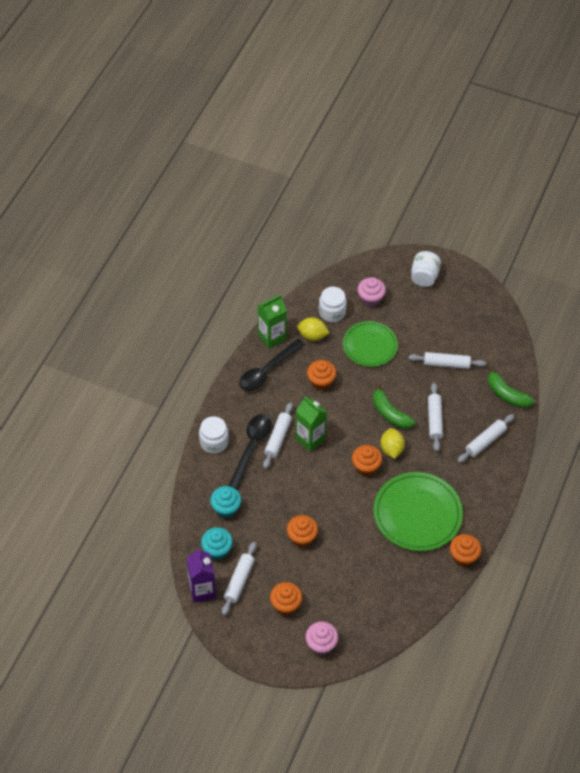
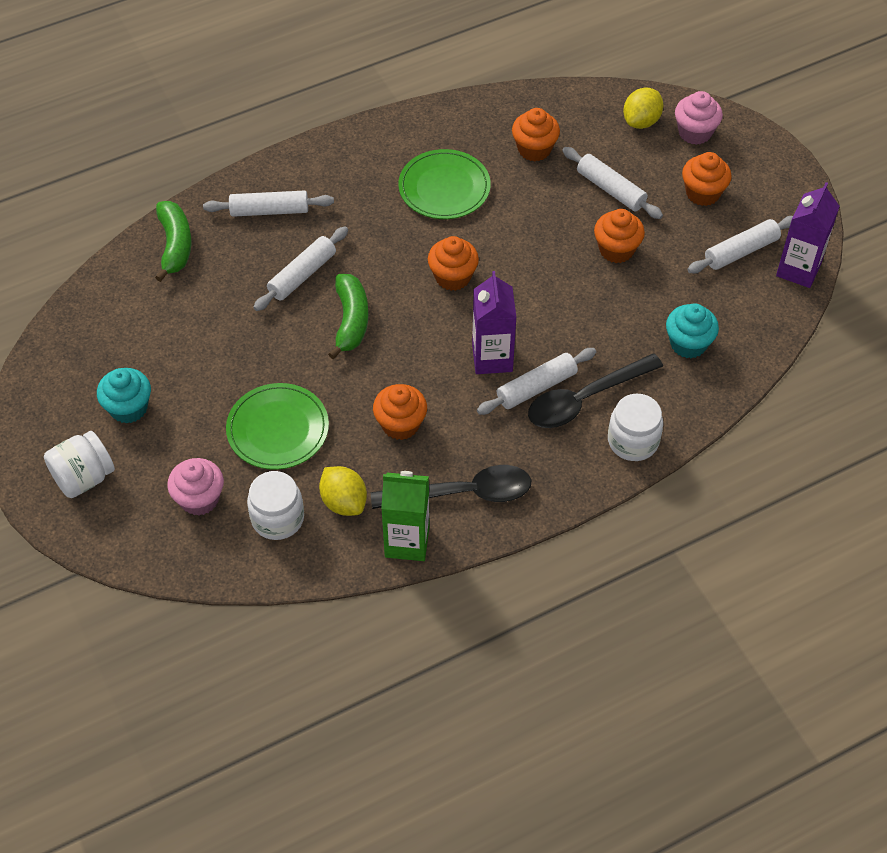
camera: 140 degrees left, 0 degrees up
turquoise cupcake [201,527,233,560] -> turquoise cupcake moved to [97,368,151,424]
green carton [295,396,327,452] -> purple carton [472,271,517,374]
green plate [373,472,463,551] -> green plate [398,149,491,219], size x0.66
yellow lemon [380,428,405,459] -> yellow lemon moved to [623,88,663,129]
white rolling pin [409,352,486,369] -> white rolling pin moved to [562,147,663,219]
orange cupcake [450,534,482,566] -> orange cupcake moved to [512,108,560,161]

